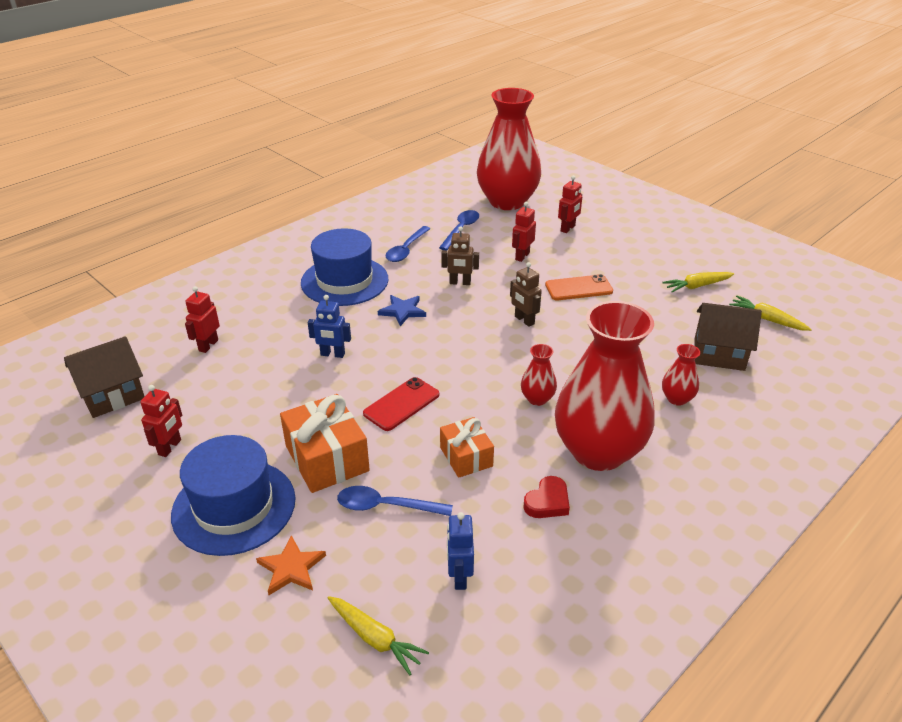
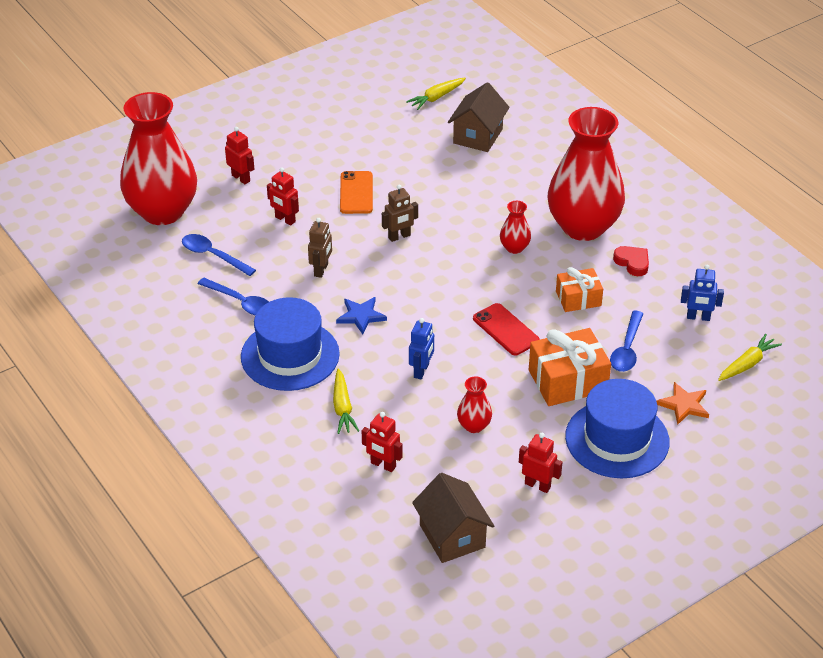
camera: 80 degrees left, 5 degrees up
red vase [662,344,700,406] -> red vase moved to [457,377,492,433]
yellow carrot [663,272,734,293] -> yellow carrot moved to [333,369,359,434]

